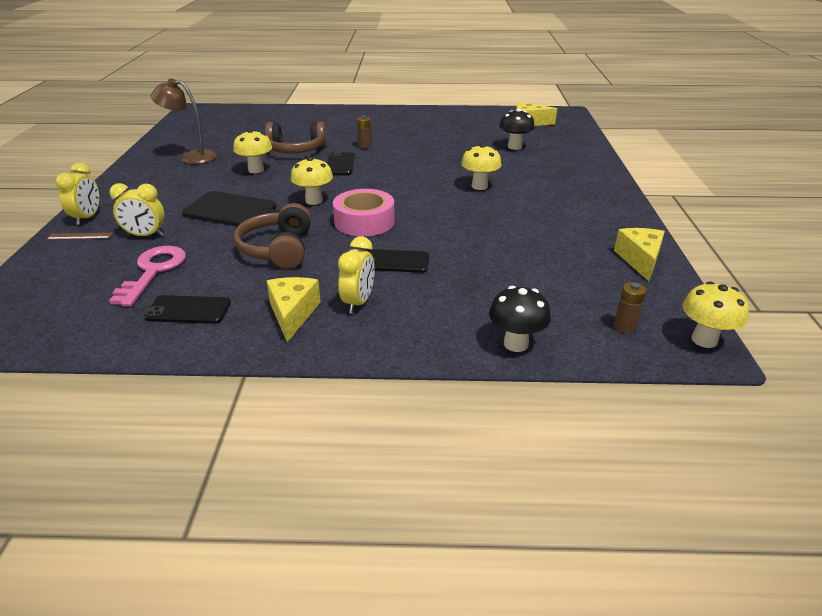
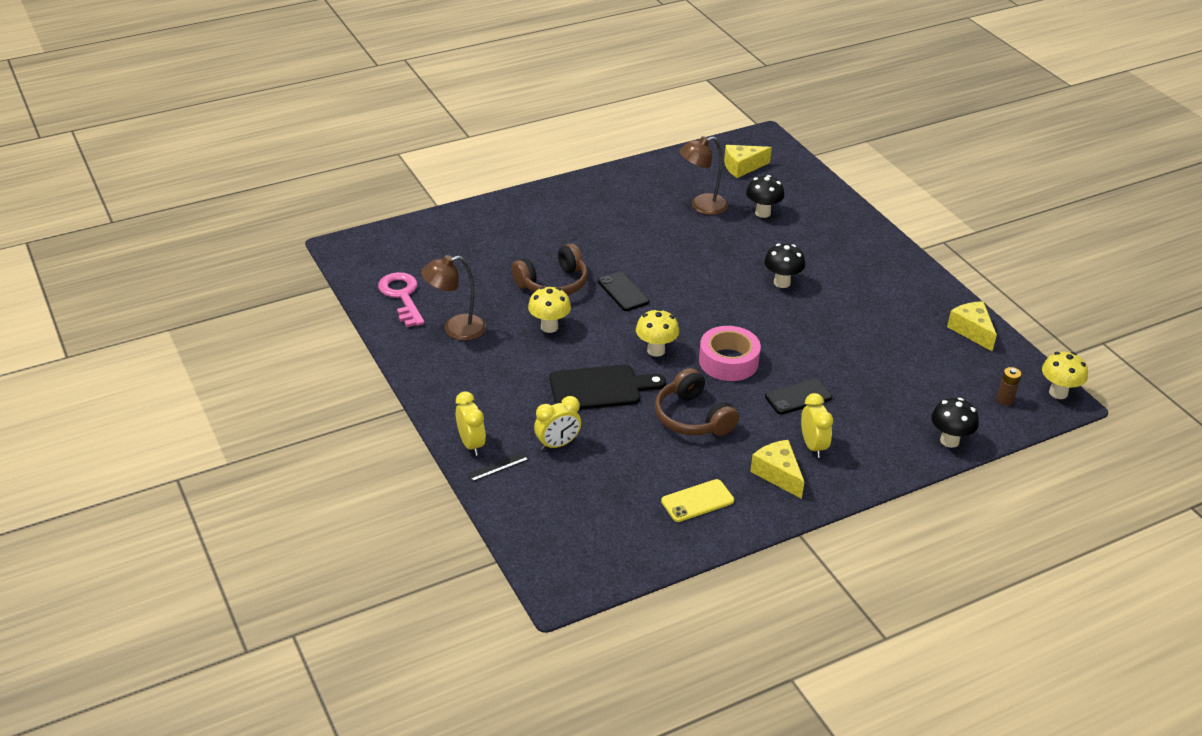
camera: 30 degrees left, 5 degrees up
brown ruler [46,233,113,240] -> black ruler [467,452,529,482]
pink key [109,246,186,307] -> pink key moved to [378,272,425,327]
black phone [144,295,231,324] -> yellow phone [661,479,734,522]
brown battery [357,116,372,149] -> none
yellow mushroom [461,144,502,190] -> black mushroom [764,244,805,288]
none -> brown lamp [679,136,728,215]

